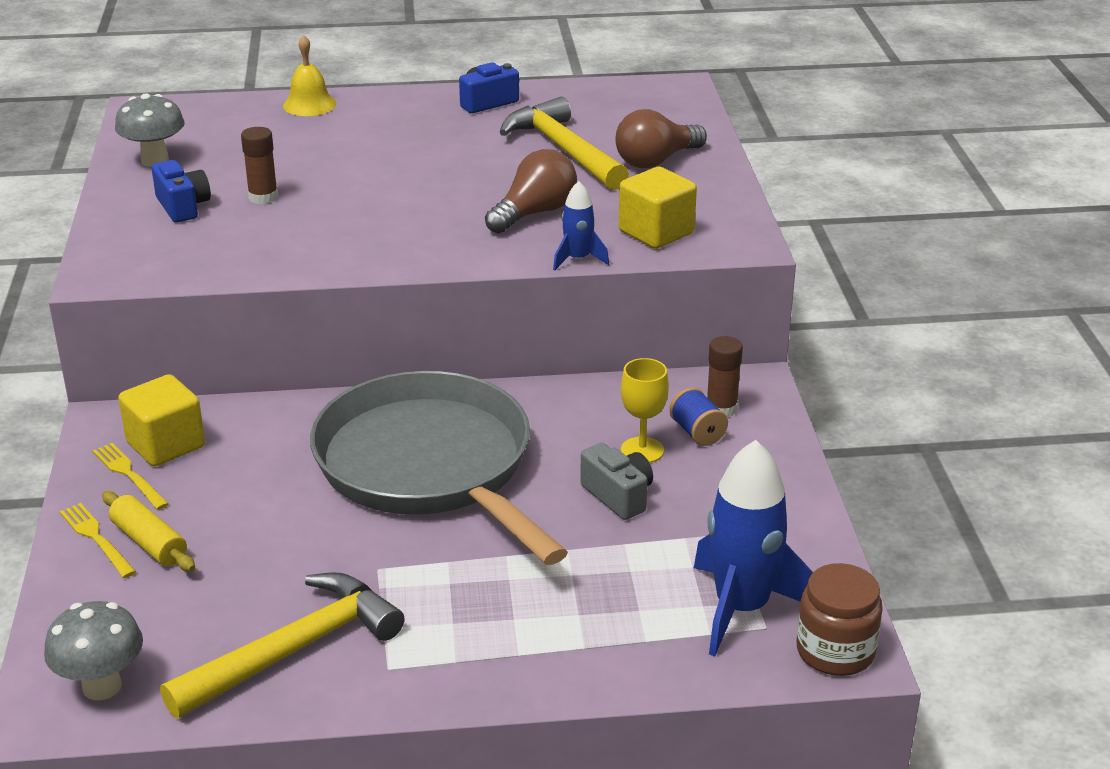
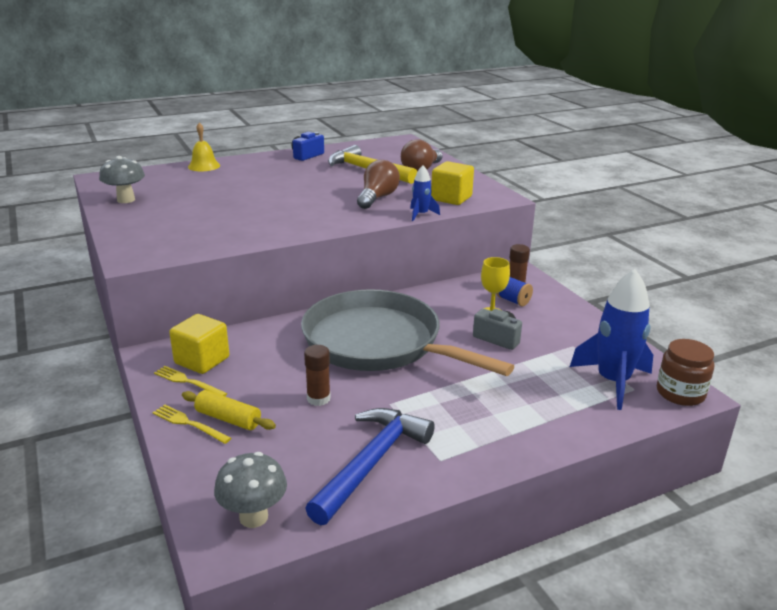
camera: 20 degrees left, 5 degrees down
blue camera [152,160,211,223] -> none
yellow hammer [160,572,405,718] -> blue hammer [305,408,435,525]
brown glue stick [241,127,278,204] -> brown glue stick moved to [304,345,331,406]

